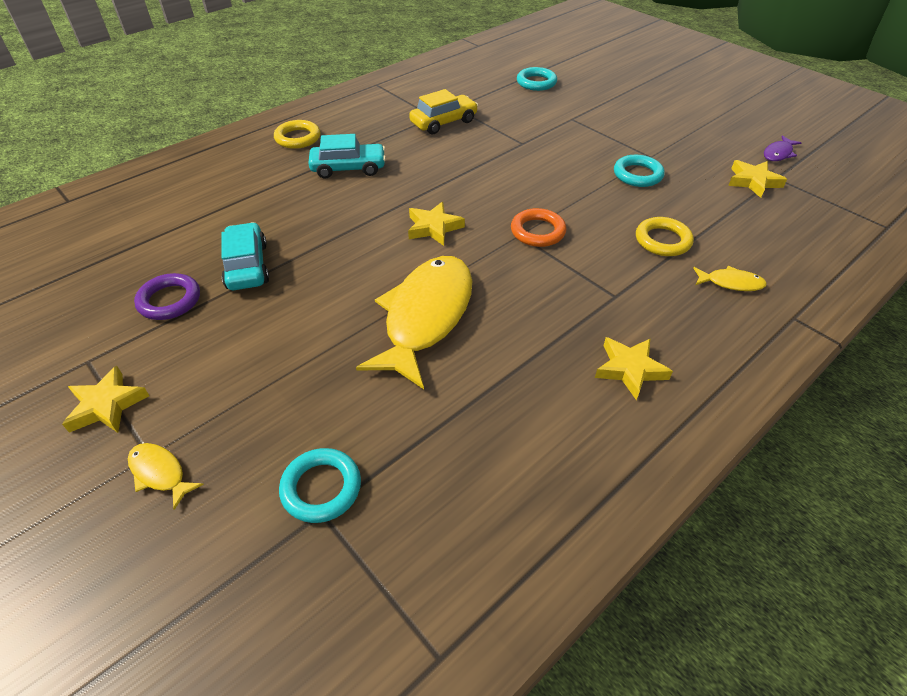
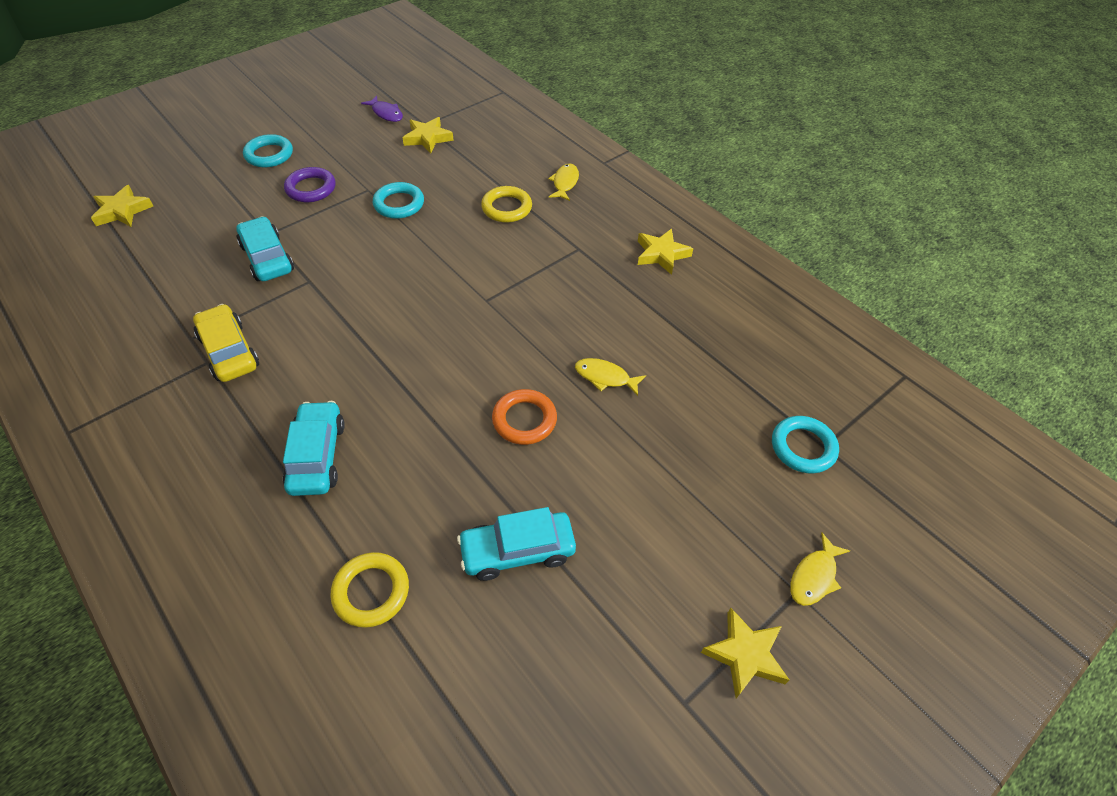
camera: 90 degrees left, 5 degrees up
purple ring [134,273,200,320] -> purple ring moved to [284,167,335,202]
yellow ring [274,120,320,149] -> yellow ring moved to [330,552,409,628]
yellow fish [356,256,472,389] -> yellow fish [575,358,646,396], size x0.42
yellow star [408,202,465,246] -> yellow star moved to [91,185,153,227]
orange ring [511,208,566,247] -> orange ring moved to [492,389,557,445]
turquoise ring [517,67,557,91] -> turquoise ring moved to [243,134,293,167]
none -> turquoise car [236,216,294,281]

